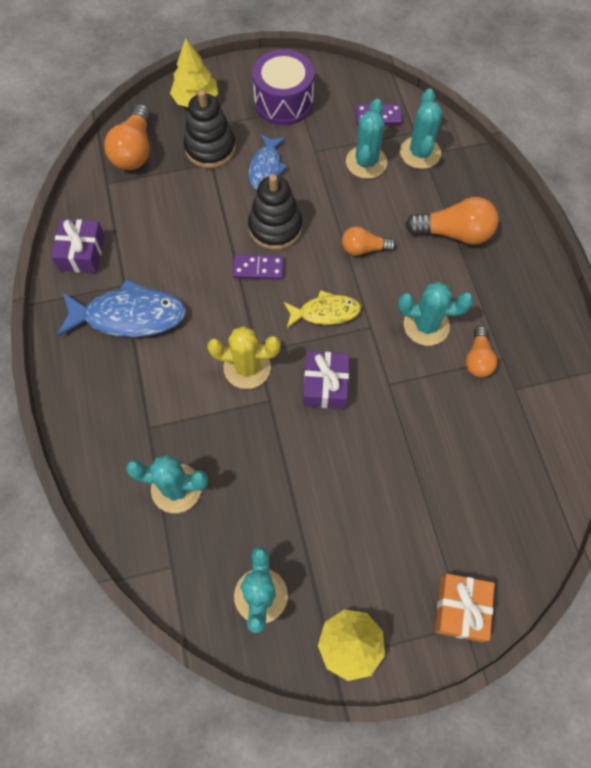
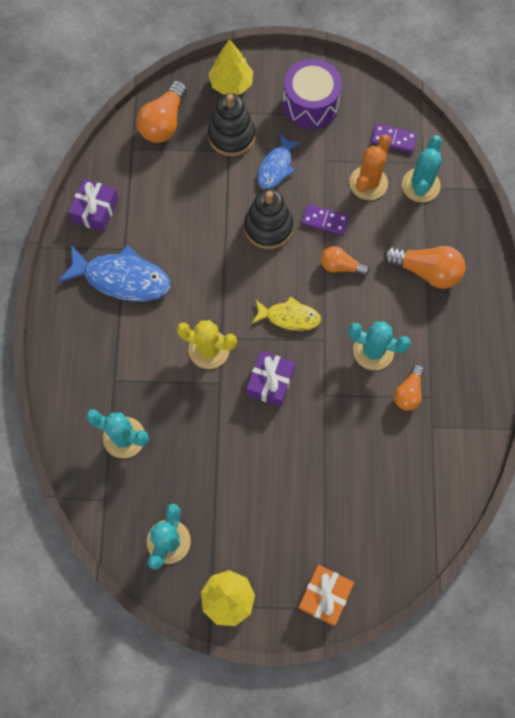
camera: 15 degrees right, 5 degrees up
purple domino [233,254,284,280] -> purple domino moved to [301,204,349,236]
turquoise cactus [346,99,387,179] -> orange cactus [349,135,391,200]

